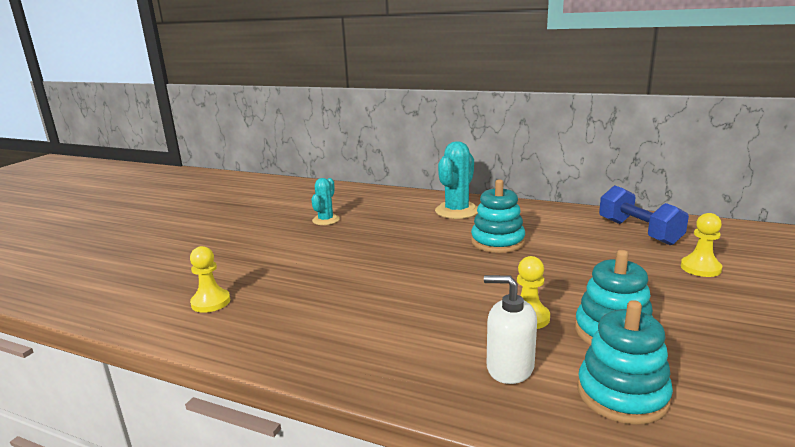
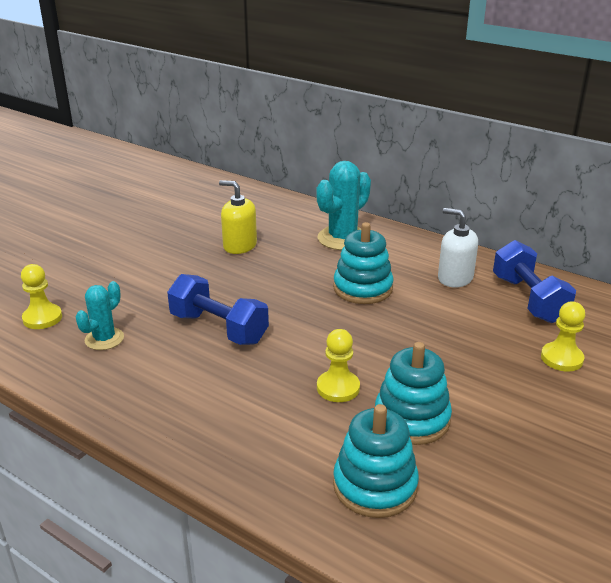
camera: 10 degrees right, 10 degrees up
turquoise cactus [311,178,340,225] -> turquoise cactus moved to [75,281,124,350]
white soap dispenser [484,275,537,384] -> white soap dispenser moved to [438,208,478,288]
none -> blue dumbbell [167,274,269,345]
none -> yellow soap dispenser [219,180,257,254]

